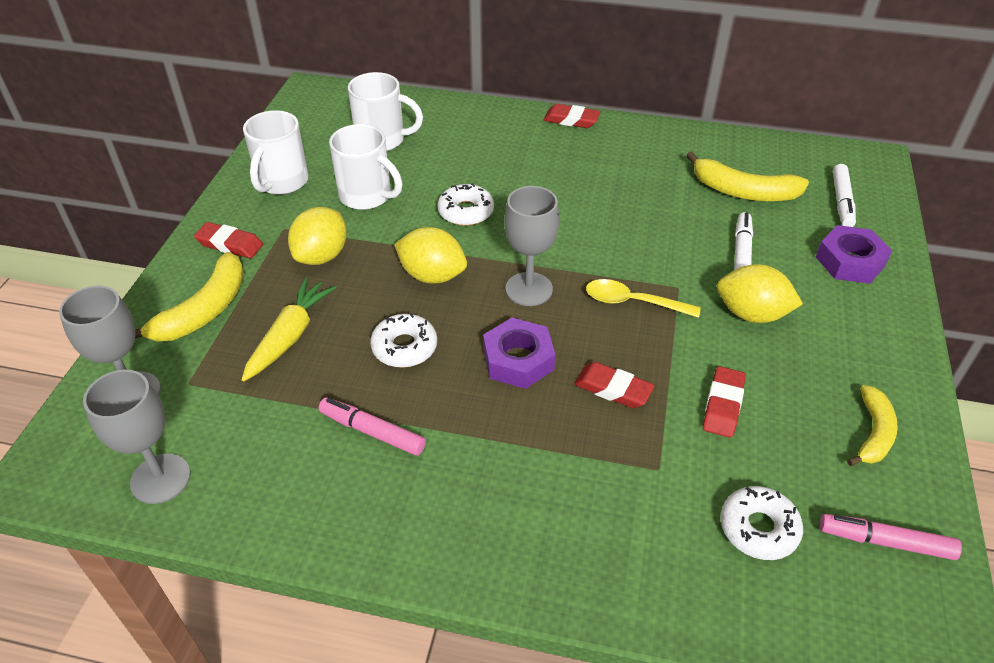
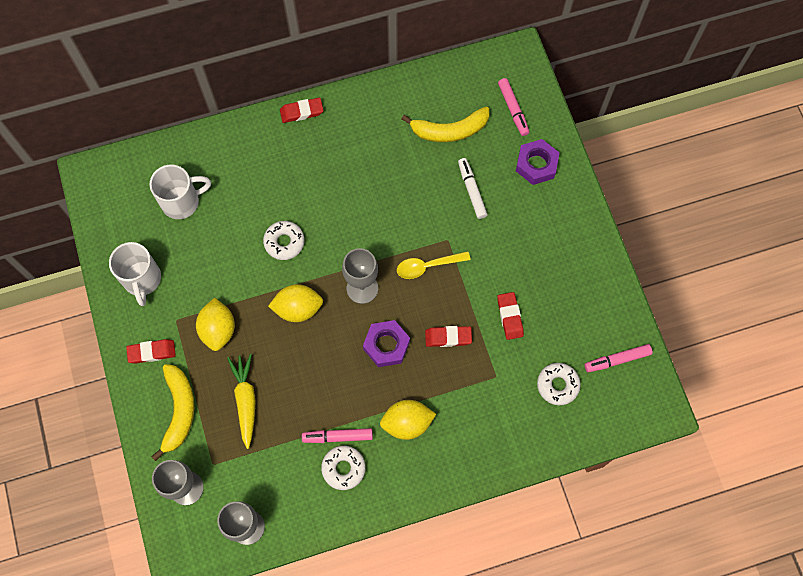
camera: 30 degrees left, 25 degrees up
white mug [329,124,403,210] -> none
white donut [370,313,437,368] -> white donut moved to [321,446,365,490]
yellow lemon [717,264,803,323] -> yellow lemon moved to [380,400,436,440]
white marker [833,164,856,227] -> pink marker [498,78,529,136]
yellow banana [847,385,898,466] -> none

